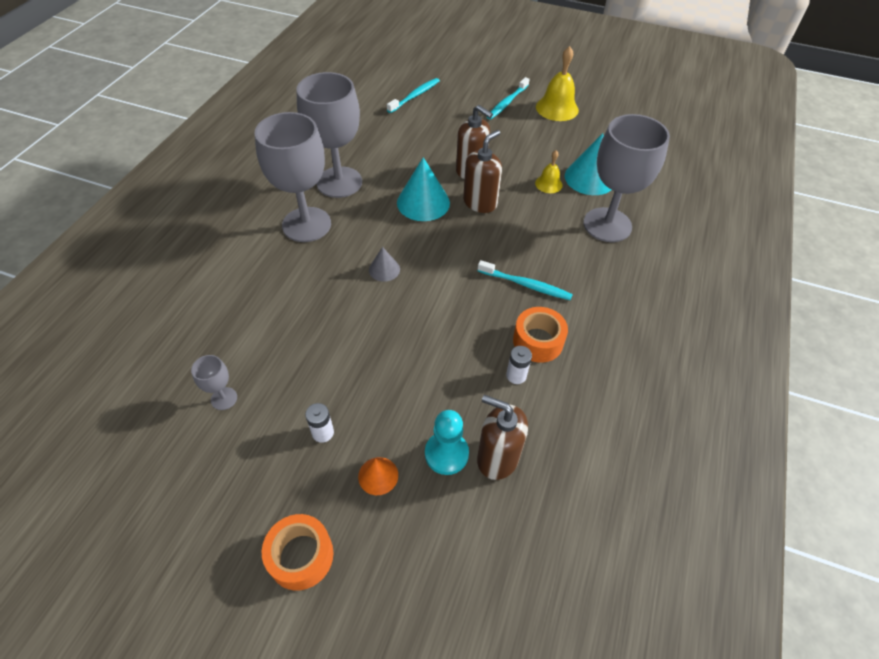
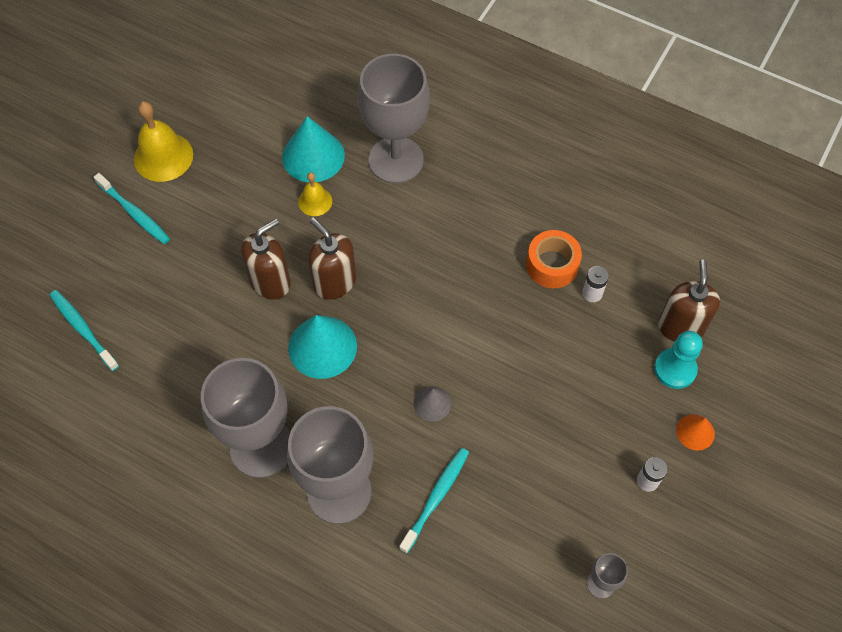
camera: 80 degrees left, 10 degrees up
orange tape [262,514,334,591] -> none
brown soap dispenser [477,395,528,480] -> brown soap dispenser turned 150 degrees clockwise [658,260,720,342]
turquoise toothbrush [478,260,573,300] -> turquoise toothbrush moved to [399,448,469,554]

